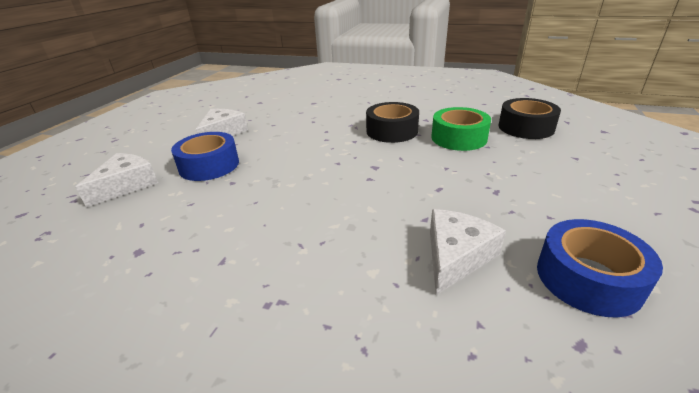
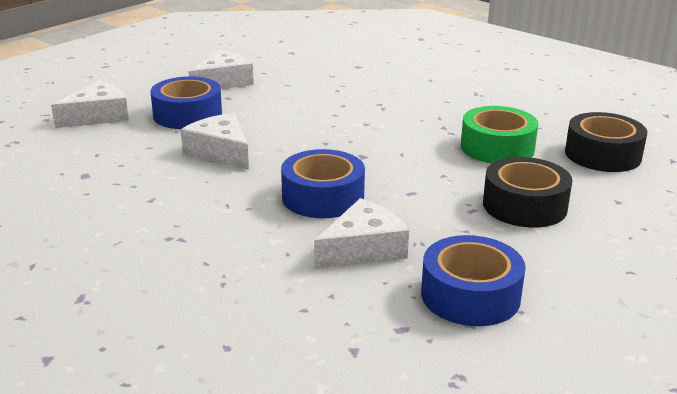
camera: 20 degrees right, 5 degrees down
black tape [366,102,419,143] -> black tape moved to [483,157,572,228]
none -> white cheese [181,113,249,170]
none -> blue tape [281,149,365,218]

